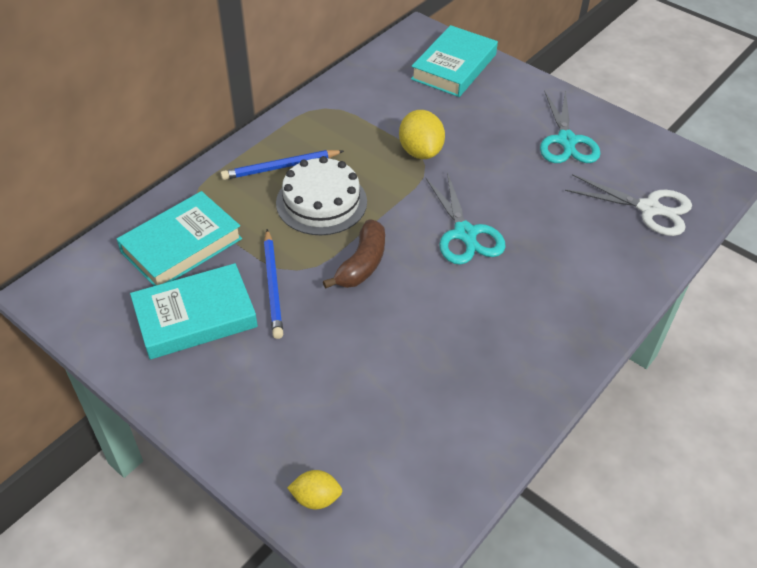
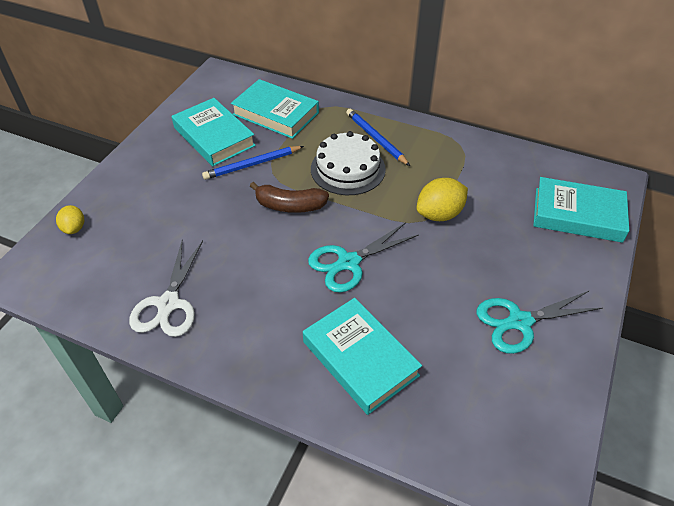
camera: 75 degrees right, 0 degrees up
white scissors [565,174,692,236] -> white scissors moved to [129,241,203,337]
none -> turquoise book [303,298,422,415]

